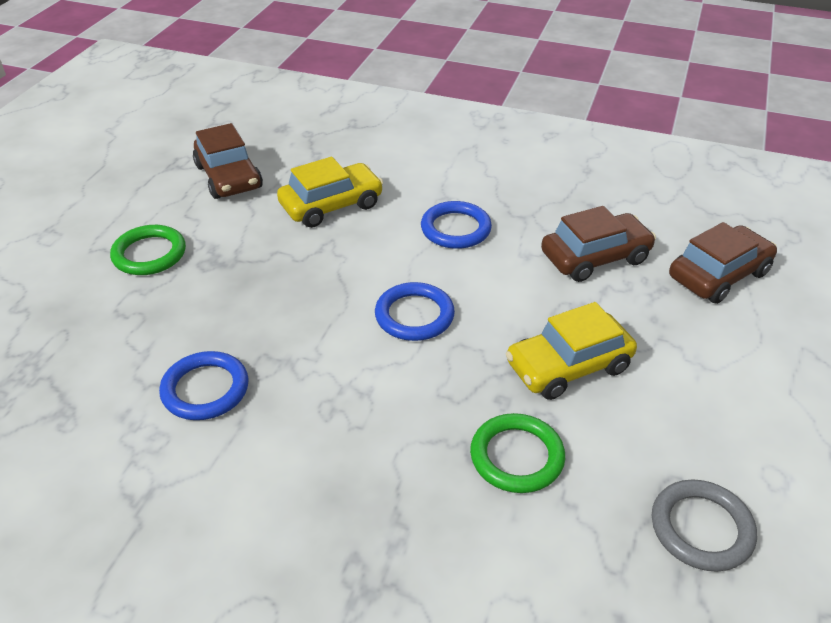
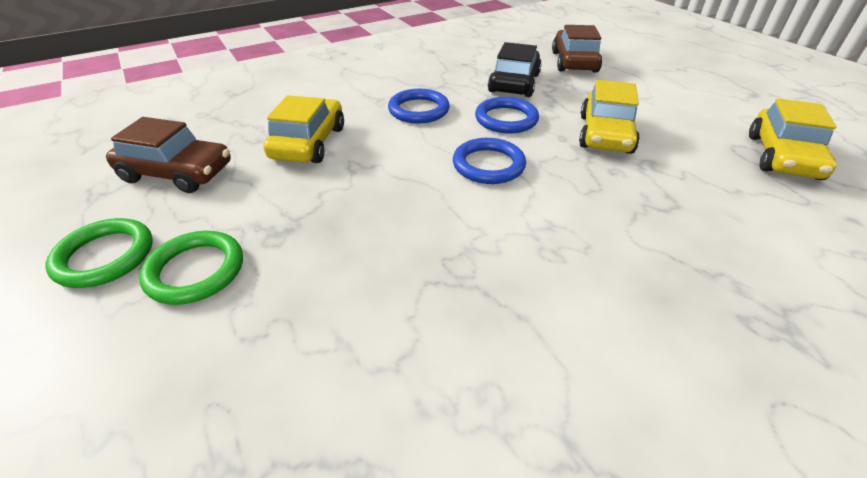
camera: 50 degrees left, 0 degrees up
blue ring [159,351,249,420] -> blue ring moved to [475,97,539,134]
green ring [470,413,565,493] -> green ring moved to [45,218,153,288]
brown car [541,206,656,282] -> black car [488,42,542,97]
grey ring [652,480,757,572] -> yellow car [749,98,837,180]

